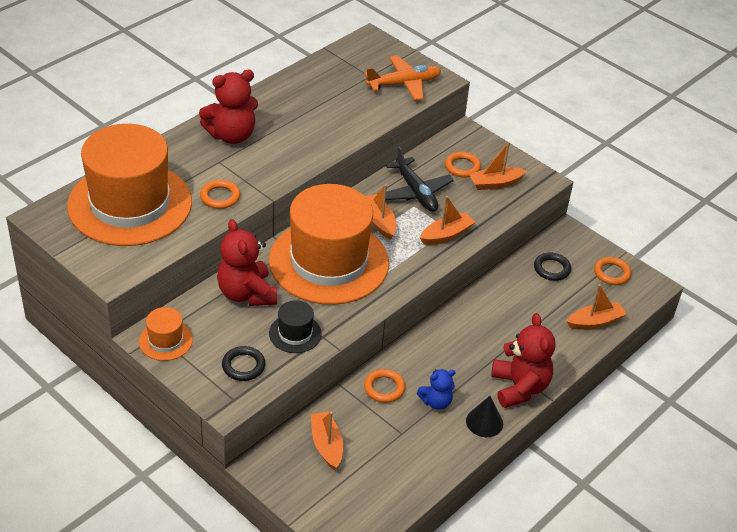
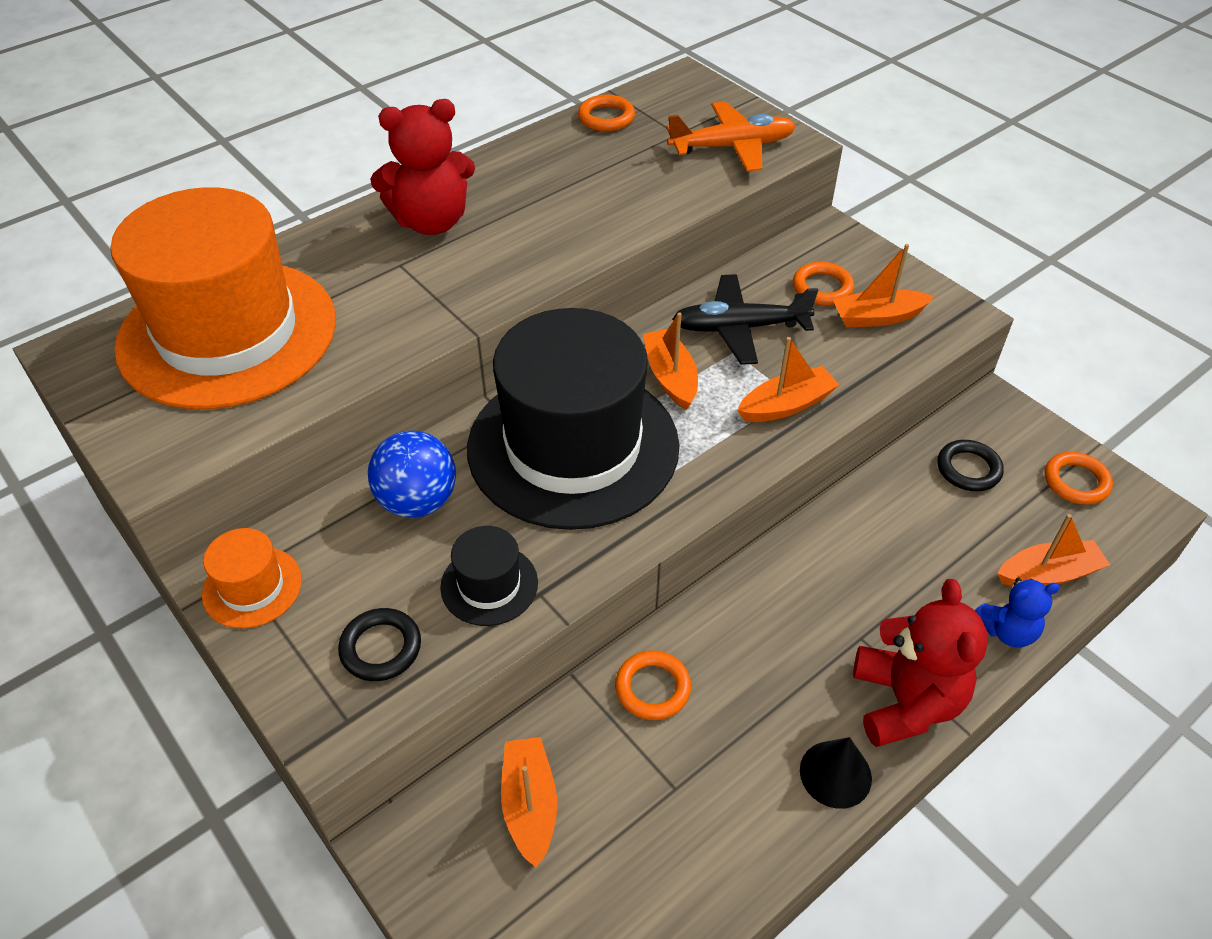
camera: 10 degrees right, 5 degrees up
orange ring [200,180,240,209] -> orange ring moved to [578,95,635,131]
red teddy bear [217,219,277,306] -> blue ball [368,431,456,518]
orange hat [269,184,389,305] -> black hat [467,308,680,530]
black plane [385,146,454,212] -> black plane turned 105 degrees clockwise [672,274,818,365]
blue teddy bear [417,369,456,410] -> blue teddy bear moved to [975,578,1060,648]

